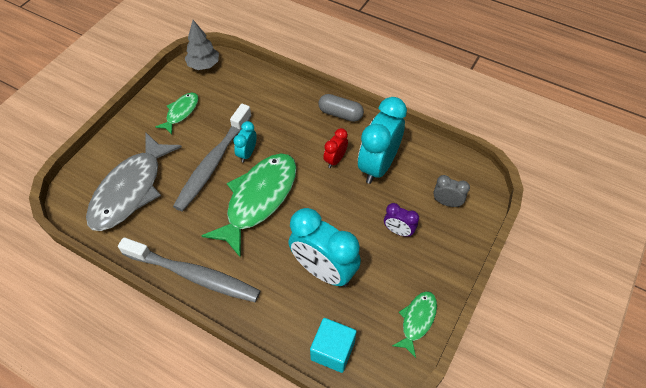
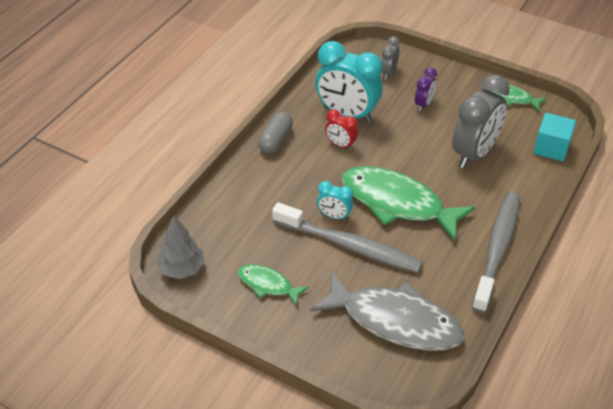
camera: 90 degrees left, 10 degrees down
turquoise clock [288,208,361,287] -> grey clock [452,74,510,168]

